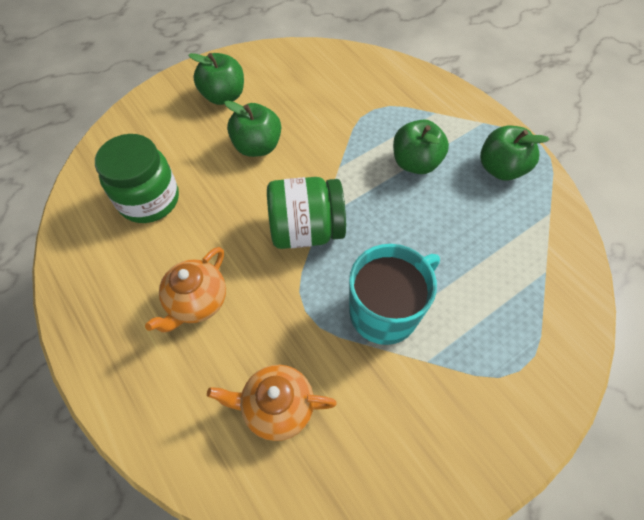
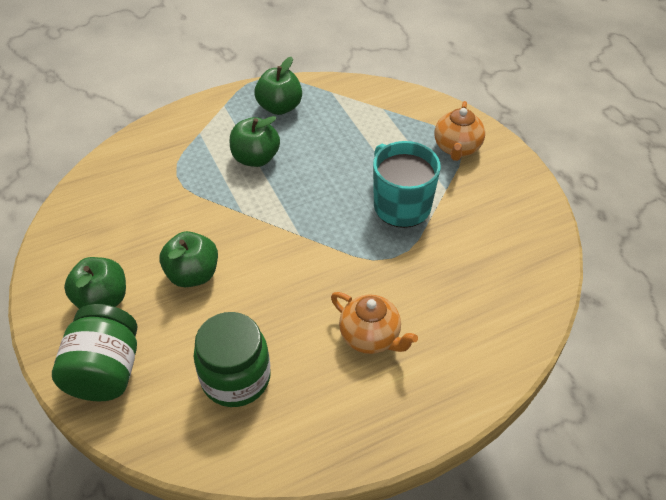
camera: 80 degrees left, 10 degrees down
orange teapot [207,365,337,441] -> orange teapot moved to [435,101,485,161]
green jar [267,177,346,249] -> green jar moved to [52,304,137,401]

